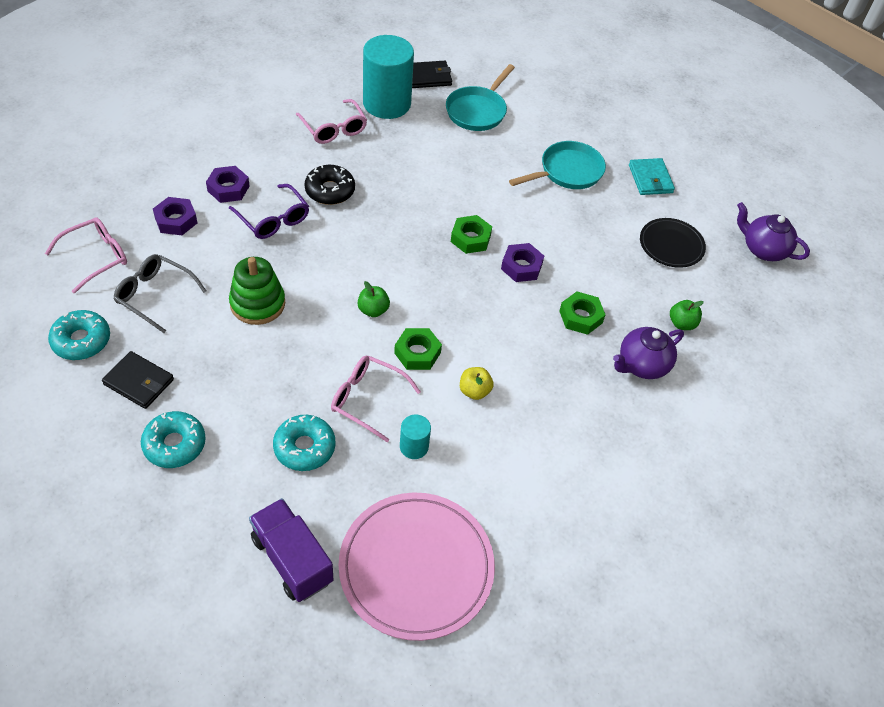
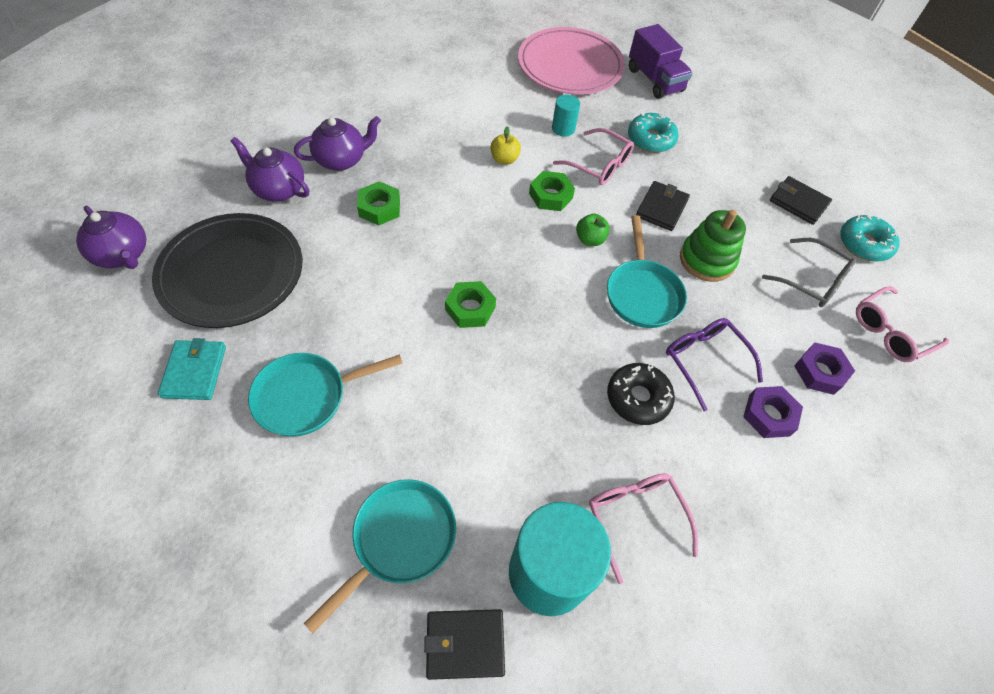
camera: 170 degrees left, 5 degrees up
turquoise donut [141,411,206,468] -> none
purple nut [501,243,544,282] -> none
black plate [640,218,706,268] -> black plate [152,213,302,328], size x1.79
green apple [670,300,704,330] -> purple teapot [231,137,309,202]
none -> turquoise pan [607,215,687,328]
none -> black wallet [636,181,690,231]

